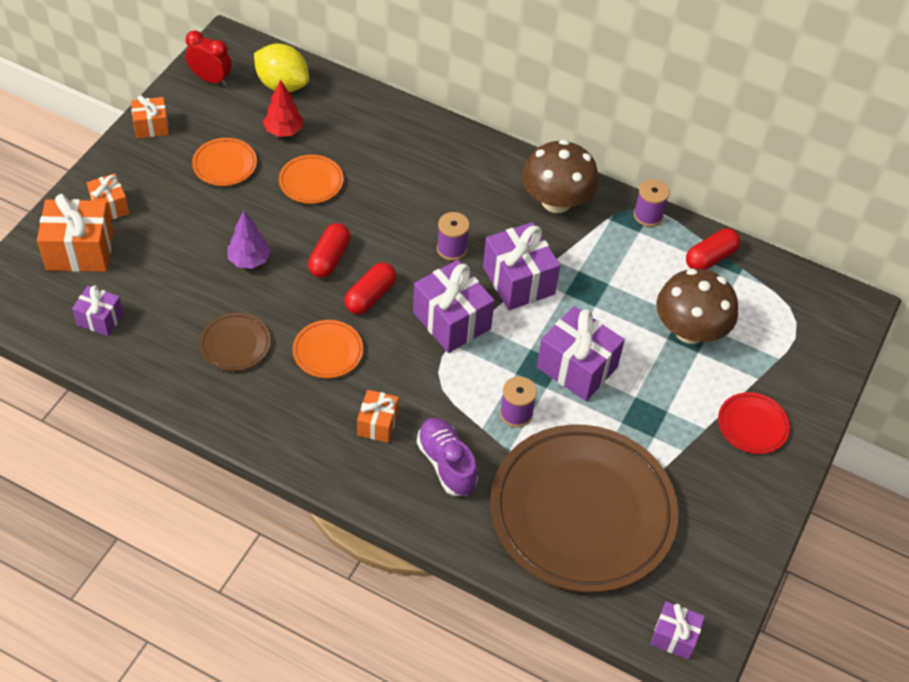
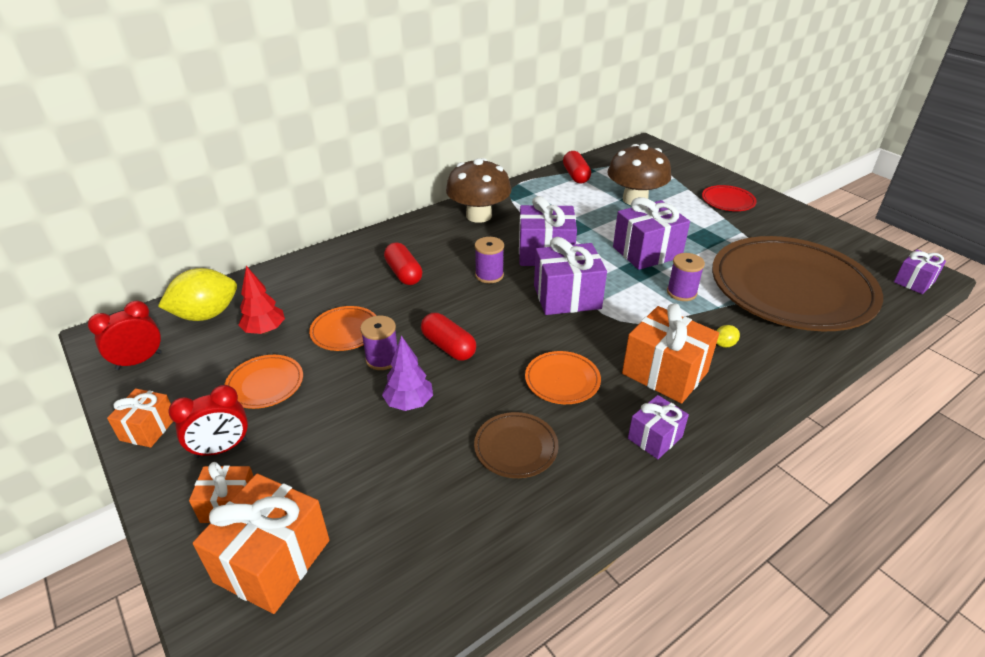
camera: 60 degrees left, 15 degrees down
purple gift [72,285,123,336] -> purple gift moved to [628,395,689,459]
red capsule [344,262,396,314] -> red capsule moved to [384,242,422,285]
orange gift [357,390,399,443] -> orange gift [622,303,719,404], size x1.74
purple shoe [417,418,478,496] -> yellow lemon [716,325,740,348]
purple spool [634,179,670,227] -> purple spool moved to [360,316,397,370]
none -> red clock [168,385,248,458]

